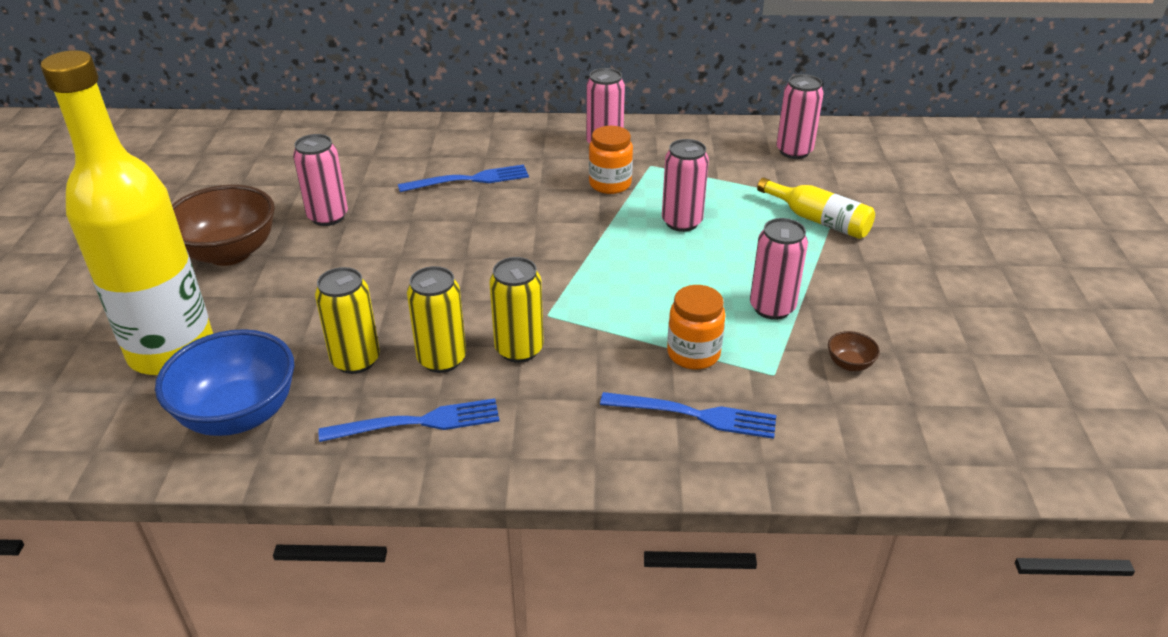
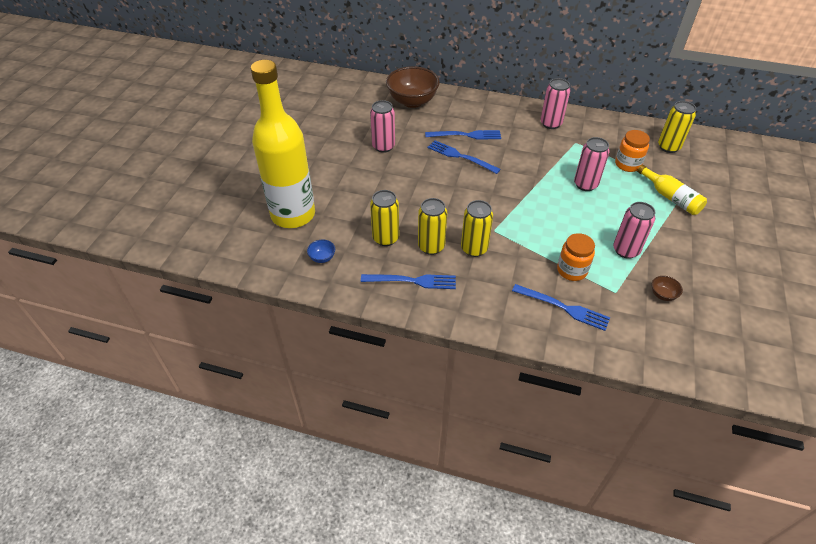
camera: 15 degrees right, 10 degrees up
blue bowl [155,329,294,436] -> blue bowl [307,240,335,263], size x0.41
brown bowl [172,185,275,266] -> brown bowl moved to [386,66,440,108]
orange jar [589,126,633,194] -> orange jar moved to [615,130,650,172]
pink can [776,74,824,159] -> yellow can [658,101,696,153]
none -> blue fork [428,140,501,174]

